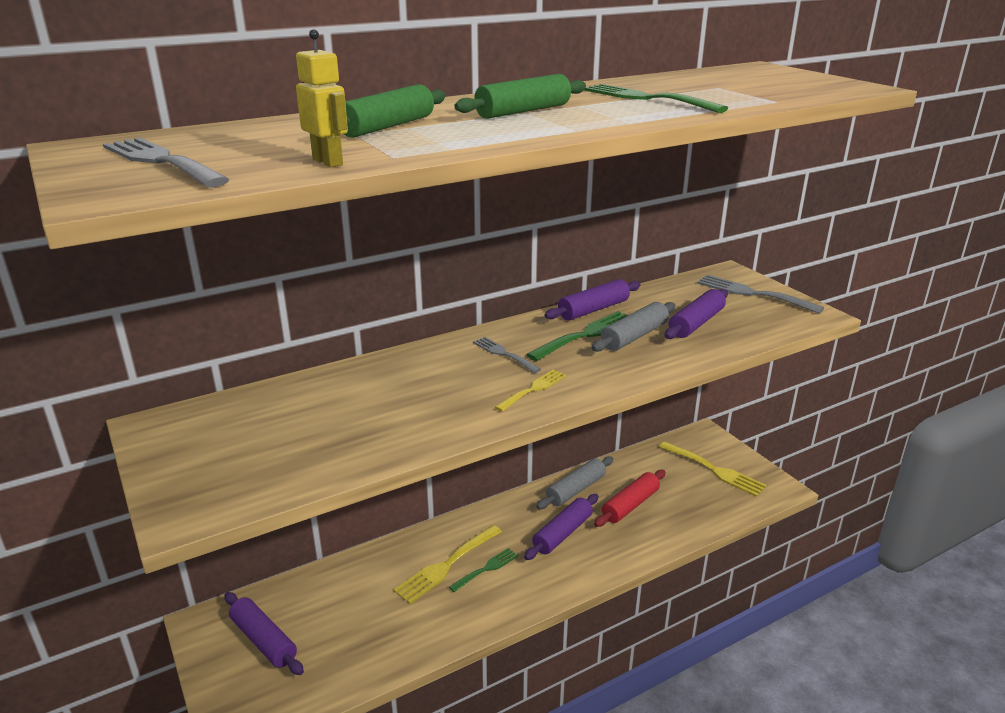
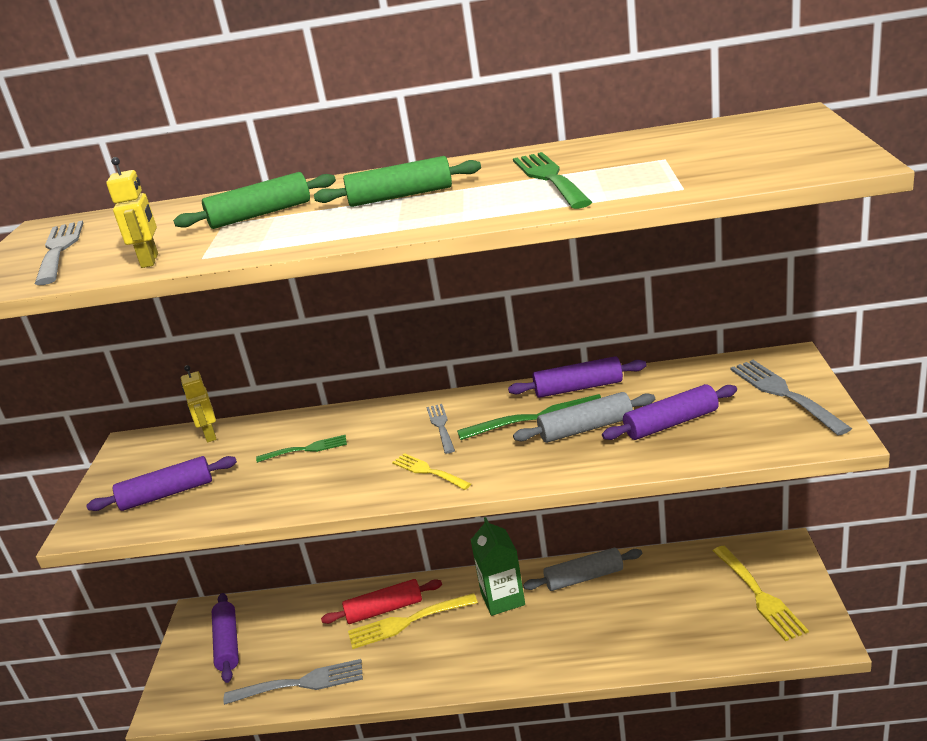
camera: 35 degrees right, 0 degrees up
green fork [449,548,518,592] -> green fork moved to [256,435,347,463]
yellow fork [495,370,566,412] -> yellow fork turned 120 degrees counterclockwise [392,453,471,490]
purple rolling pin [524,494,599,560] -> purple rolling pin moved to [86,456,237,511]
red rolling pin [594,470,666,527] -> red rolling pin moved to [321,579,442,624]
none -> yellow robot [181,365,216,443]
none -> grey fork [224,659,363,705]
none -> green carton [471,517,525,616]

